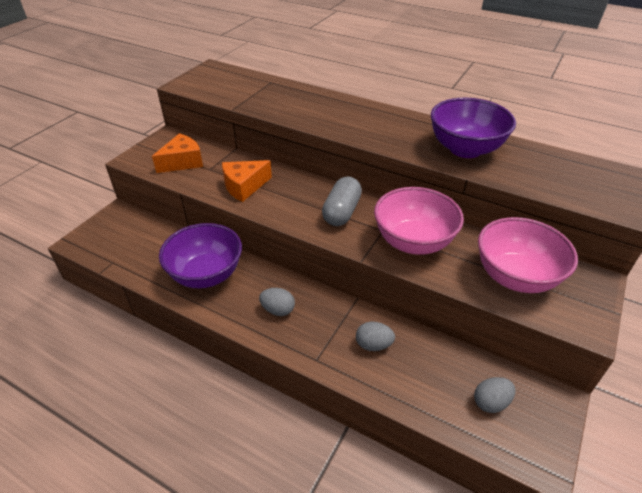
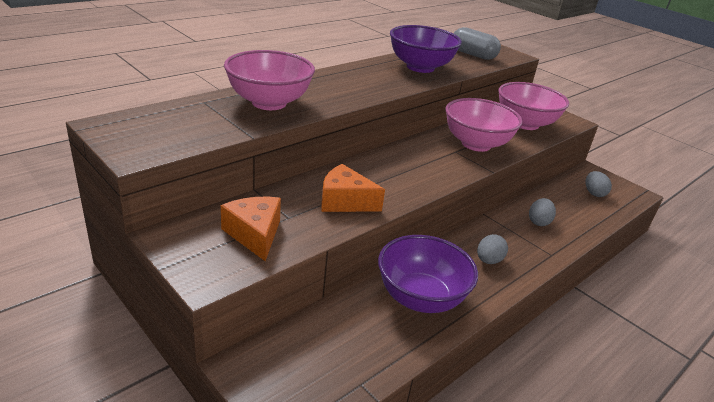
camera: 75 degrees left, 10 degrees down
orange cheese [222,160,272,202] -> orange cheese turned 120 degrees clockwise [321,164,385,212]
grey capsule [322,177,362,226] -> grey capsule moved to [453,27,501,60]
none -> pink bowl [224,50,315,110]

